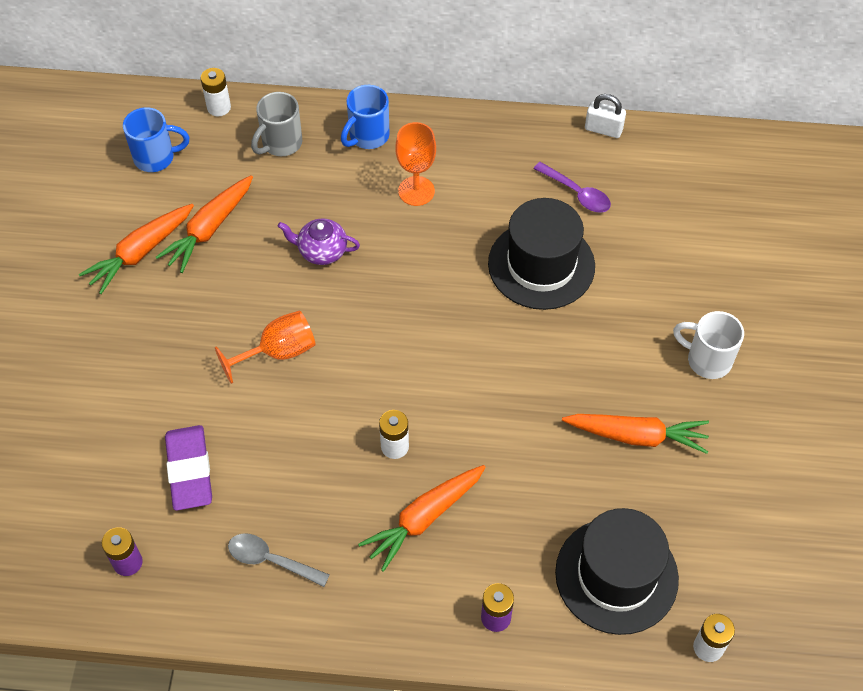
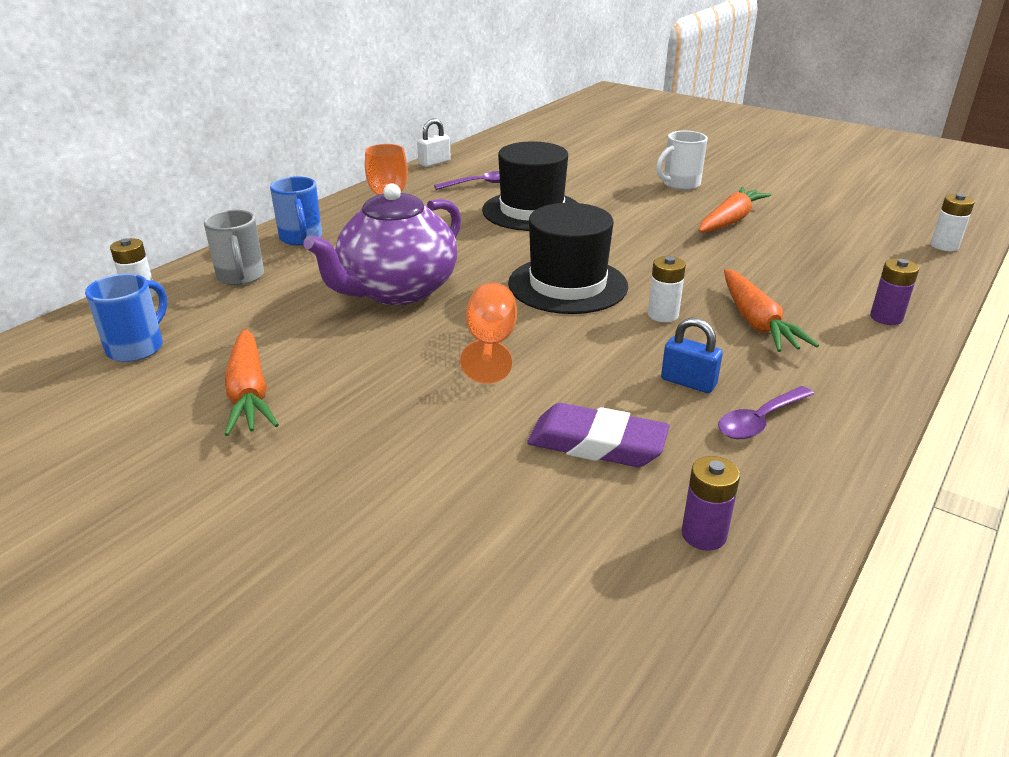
camera: 60 degrees left, 25 degrees down
orange carrot [156,175,253,273] -> none
grey spoon [228,534,330,587] -> purple spoon [718,386,814,439]
purple teapot [278,218,360,265] -> purple teapot [304,183,461,305], size x2.10
black hat [555,508,679,635] -> black hat moved to [508,203,628,314]
none -> blue padlock [661,318,723,393]

